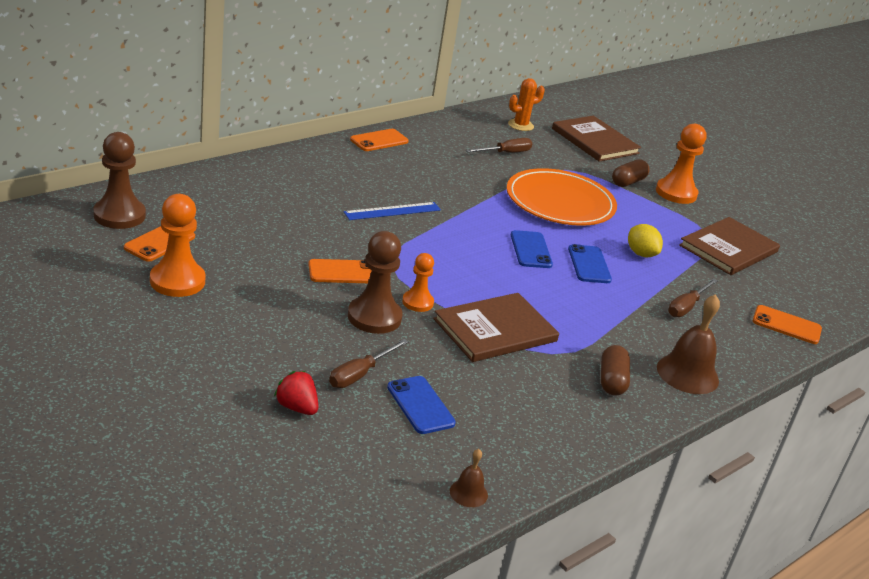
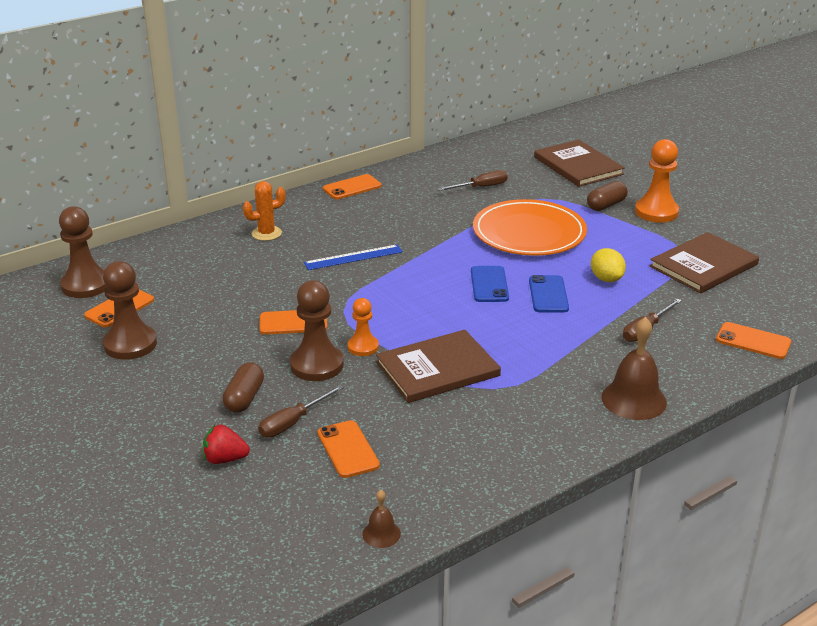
camera: 10 degrees right, 0 degrees up
orange pawn [150,194,206,297] -> brown pawn [103,261,157,360]
red strawberry [274,371,318,415] -> red strawberry turned 45 degrees counterclockwise [203,425,250,464]
blue phone [387,376,456,434] -> orange phone [318,420,380,478]
orange cactus [508,78,545,131] -> orange cactus moved to [243,181,286,241]
brown capsule [601,345,630,396] -> brown capsule moved to [223,362,264,413]

